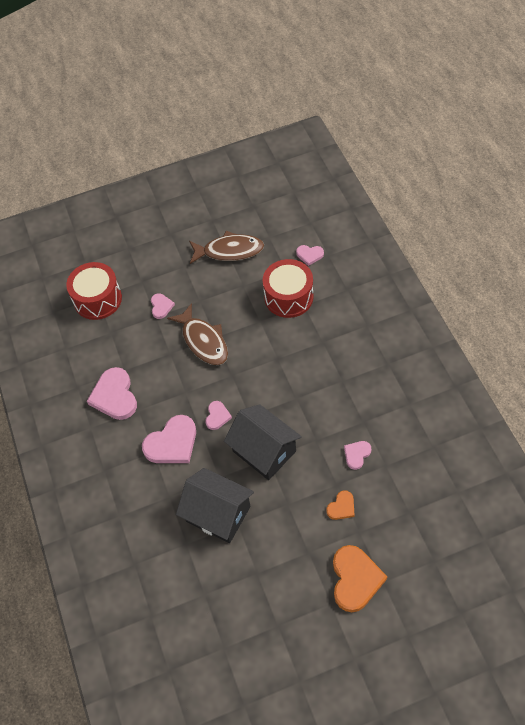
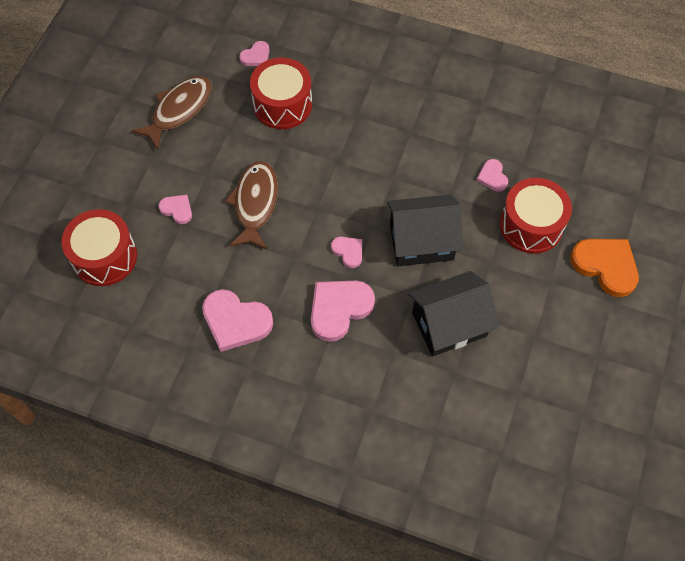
camera: 55 degrees left, 5 degrees up
pink heart [142,415,196,463] -> pink heart turned 135 degrees counterclockwise [311,281,375,342]
brown fish [167,303,228,365] -> brown fish turned 90 degrees counterclockwise [225,161,278,249]
orange heart [326,490,354,520] -> red drum [500,178,572,254]

